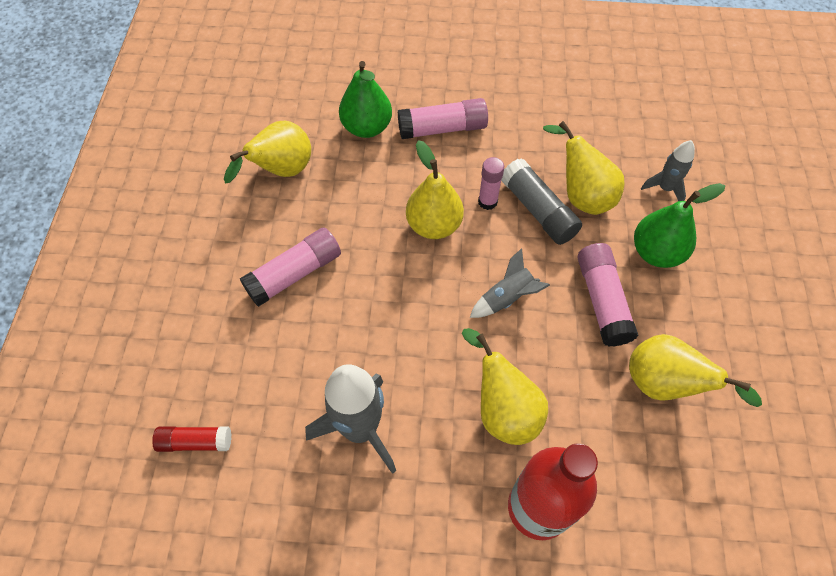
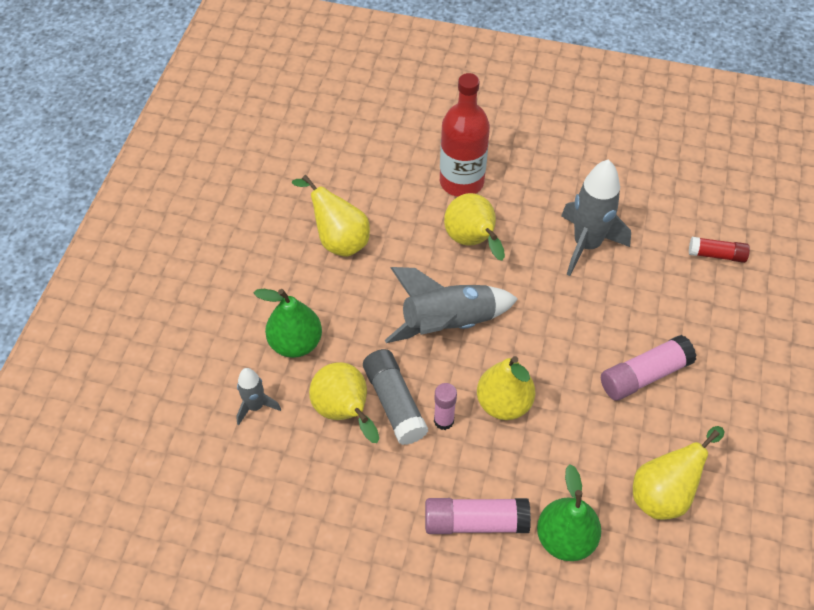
camera: 170 degrees left, 5 degrees down
grey rocket [470,248,550,318] -> grey rocket [385,267,518,343], size x1.85
pink glue stick [578,243,639,347] -> none

